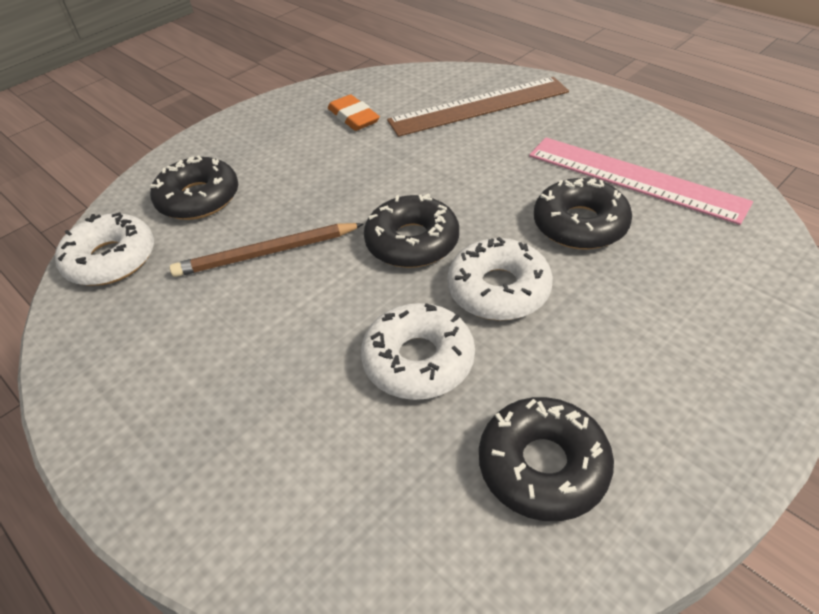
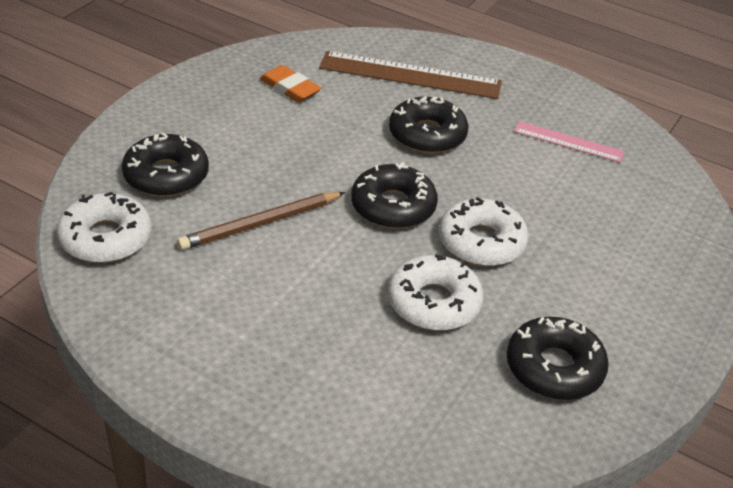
camera: 20 degrees left, 5 degrees down
brown ruler [387,77,569,137] -> brown ruler turned 45 degrees clockwise [319,51,502,99]
pink ruler [529,137,753,225] -> pink ruler [514,121,625,162], size x0.57
black donut [534,178,632,250] -> black donut moved to [389,96,469,154]

